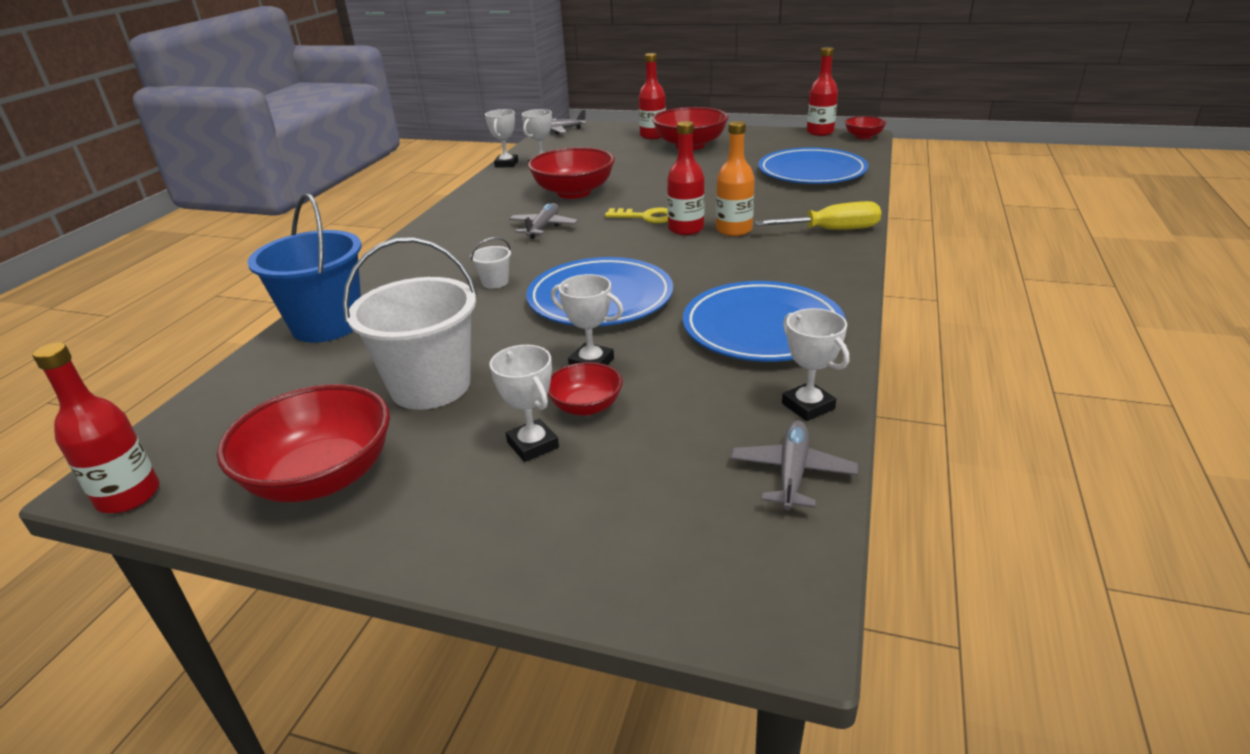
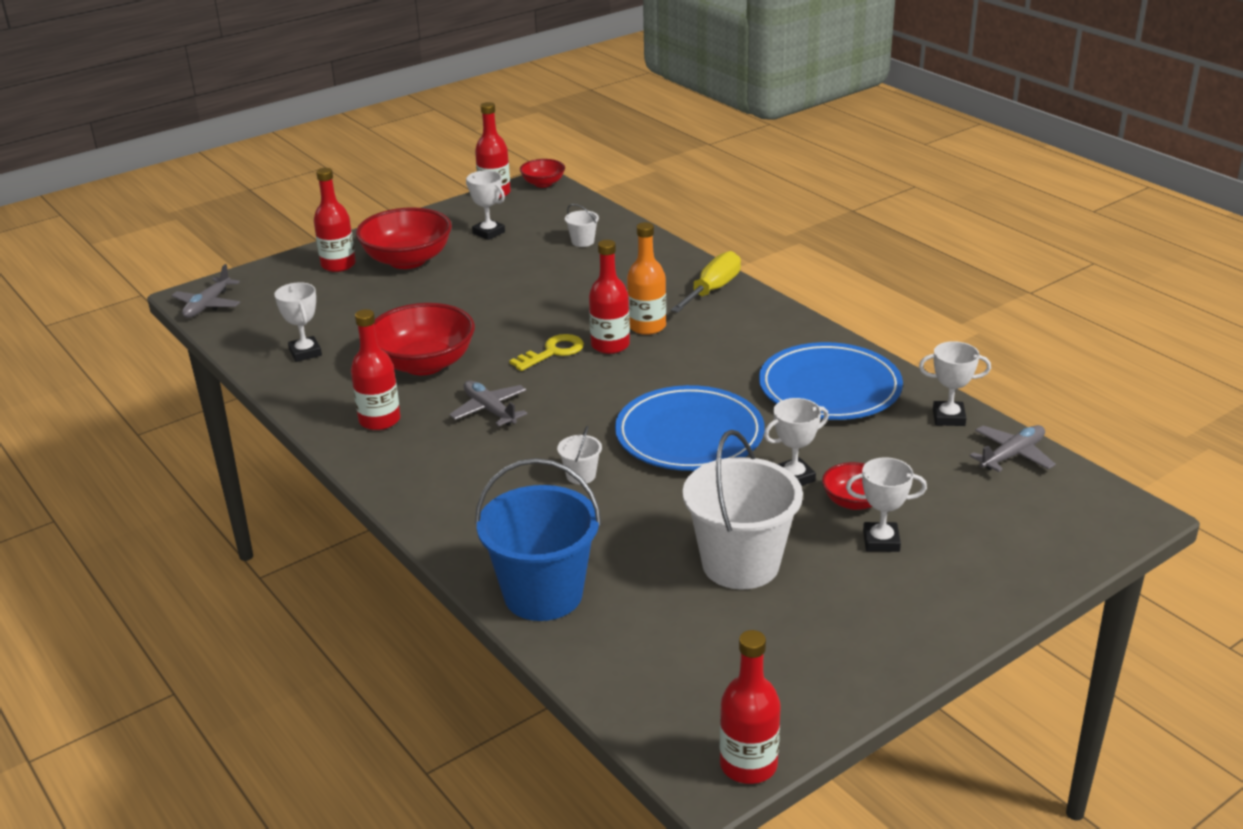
camera: 55 degrees left, 0 degrees up
red bowl [217,384,390,502] -> none
white trophy [485,109,518,167] -> white trophy moved to [466,170,505,240]
grey plane [731,420,858,510] -> grey plane turned 90 degrees clockwise [970,425,1056,472]
blue plate [758,147,868,184] -> white bucket [565,204,599,247]
none -> red bottle [351,309,401,430]

